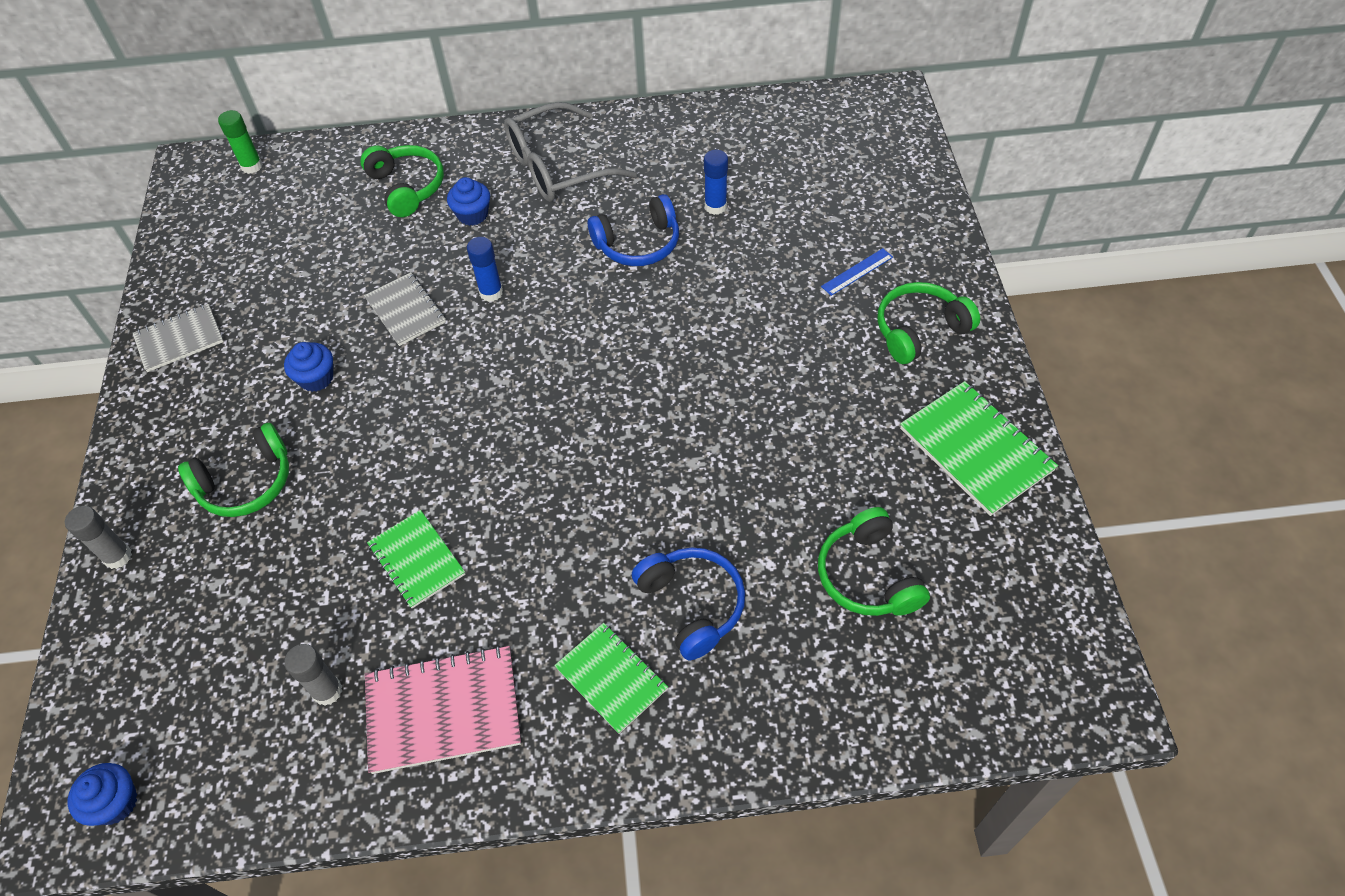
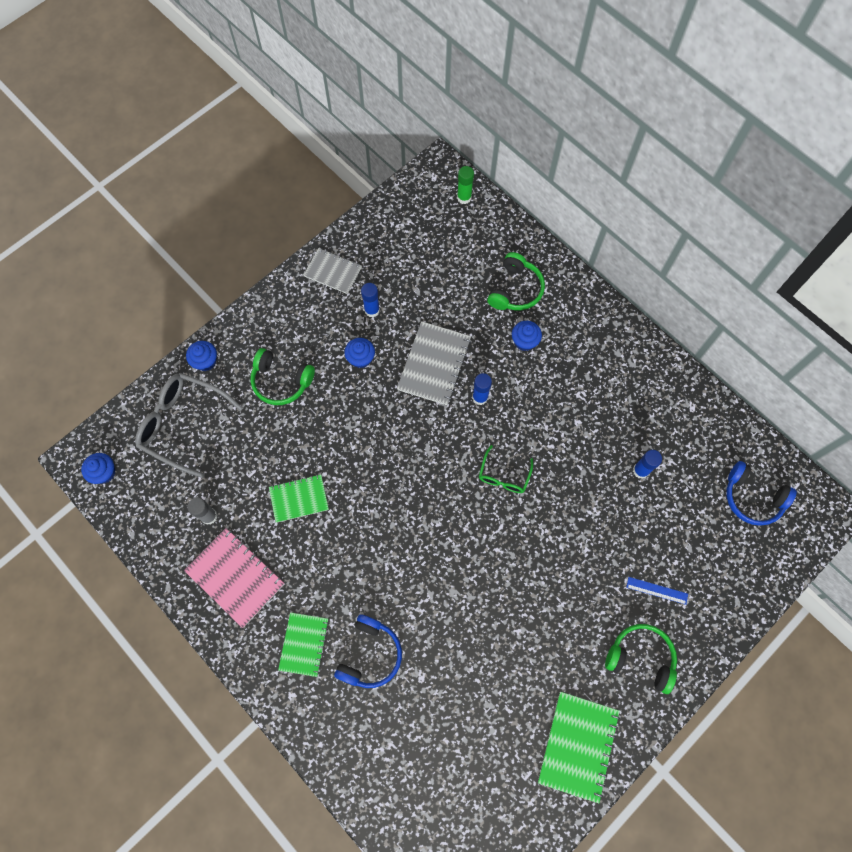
camera: 50 degrees right, 15 degrees up
grey glue stick [65,506,132,569] -> blue cupcake [186,341,217,371]
grey notebook [364,272,446,346] -> grey notebook [397,321,471,405], size x1.51
green notebook [367,510,465,608] -> green notebook turned 60 degrees clockwise [269,475,329,523]
grey glasses [504,102,637,202] -> grey glasses moved to [135,373,243,478]
blue headphones [588,194,679,266] -> blue headphones moved to [726,461,797,526]
green headphones [818,507,930,616] -> none
none -> blue glue stick [361,283,380,318]
none -> green glasses [479,445,533,493]

